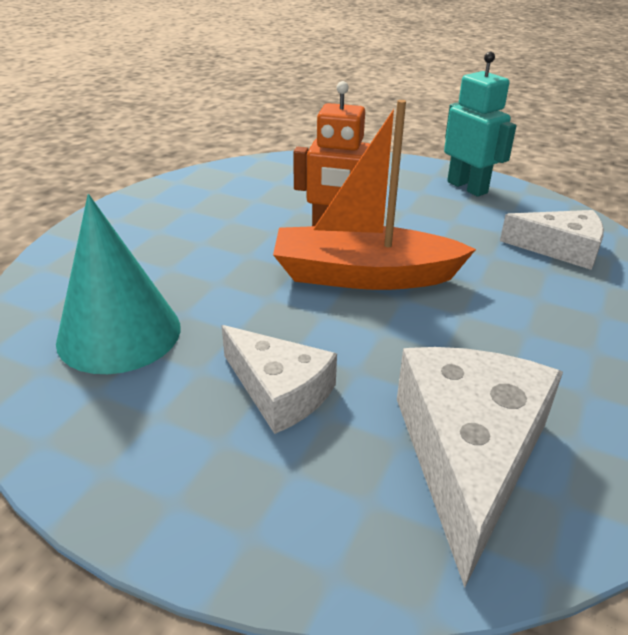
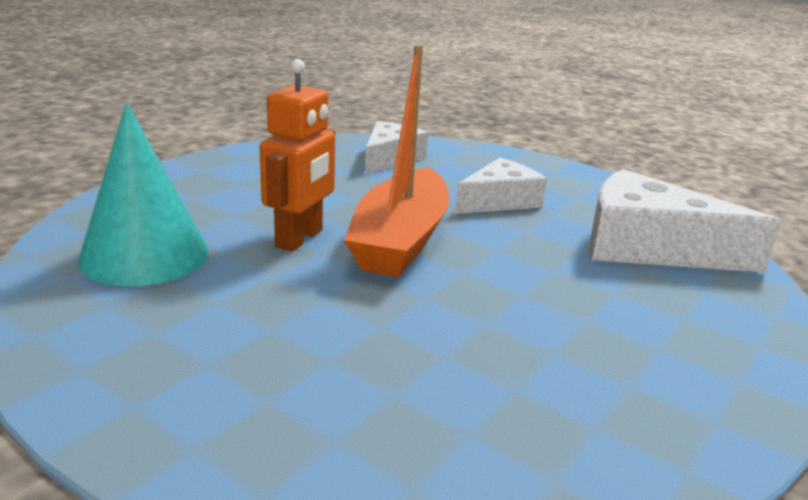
camera: 80 degrees left, 10 degrees down
turquoise cone [56,194,181,374] -> turquoise cone moved to [78,103,208,287]
white cheese [221,325,337,434] -> white cheese moved to [455,158,547,214]
turquoise robot [444,52,516,197] -> none

